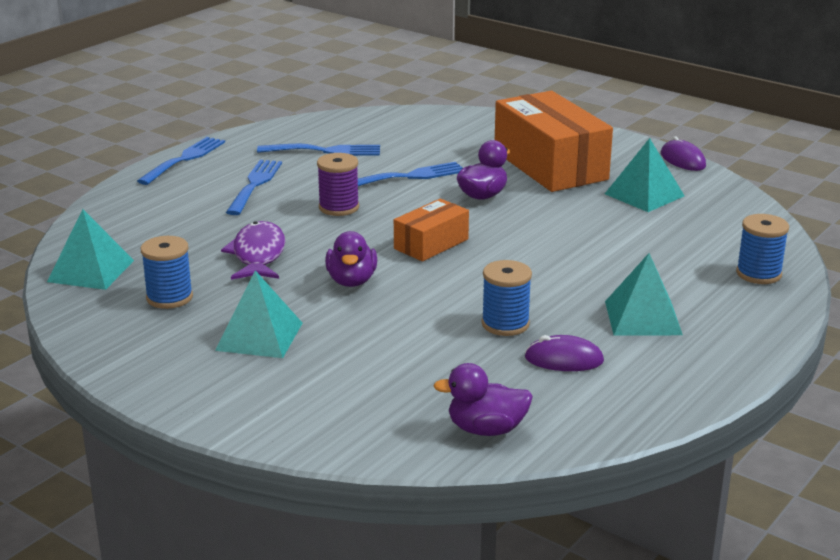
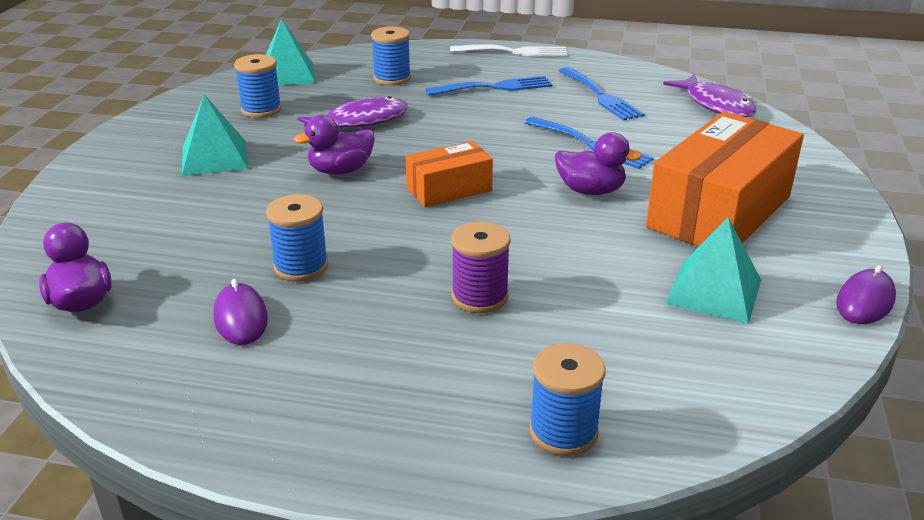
camera: 65 degrees right, 5 degrees up
blue fork [137,137,225,185] -> white fork [450,44,567,57]
purple spool [317,153,359,216] -> purple spool moved to [451,222,510,313]
orange box [394,199,469,261] -> orange box turned 45 degrees counterclockwise [406,141,493,207]
turquoise pyramid [605,253,683,335] -> none
none -> blue spool [371,26,411,86]
none -> purple fish [663,74,757,117]

